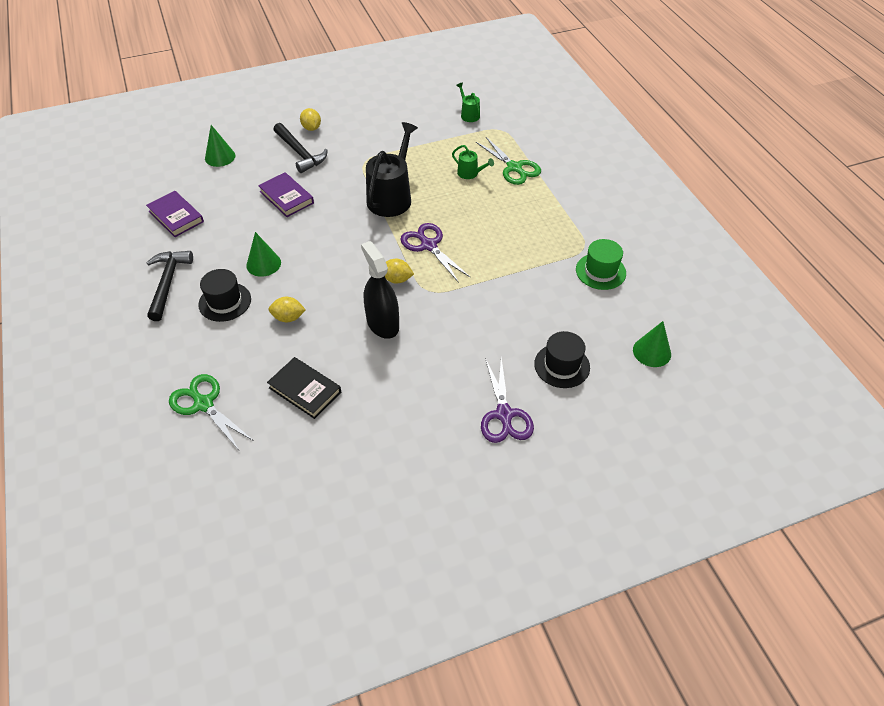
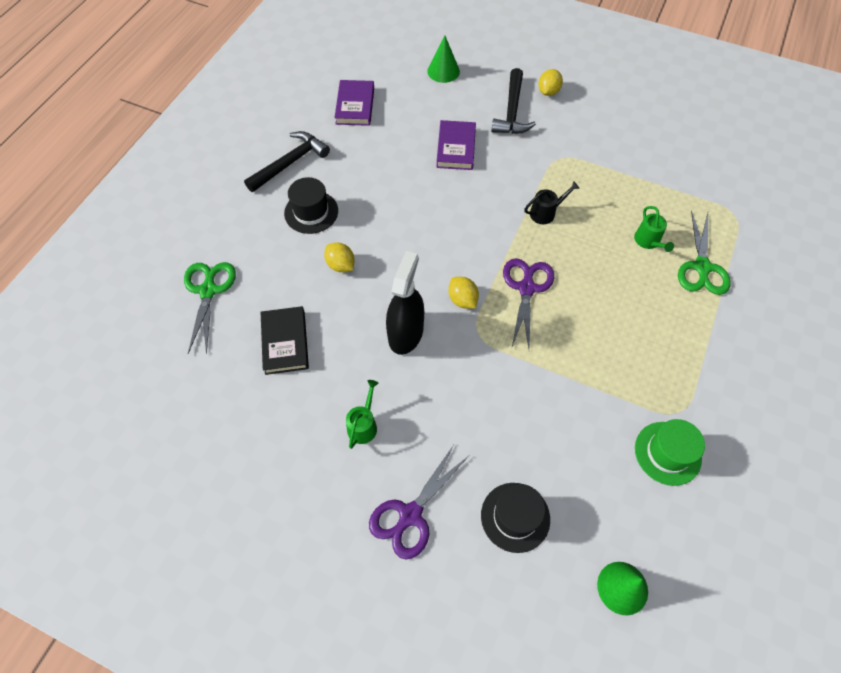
camera: 45 degrees right, 10 degrees up
green cone [246,232,281,277] -> none
black watering can [366,122,418,217] -> black watering can [524,181,580,224], size x0.48
green watering can [456,83,480,122] -> green watering can moved to [346,380,378,449]

